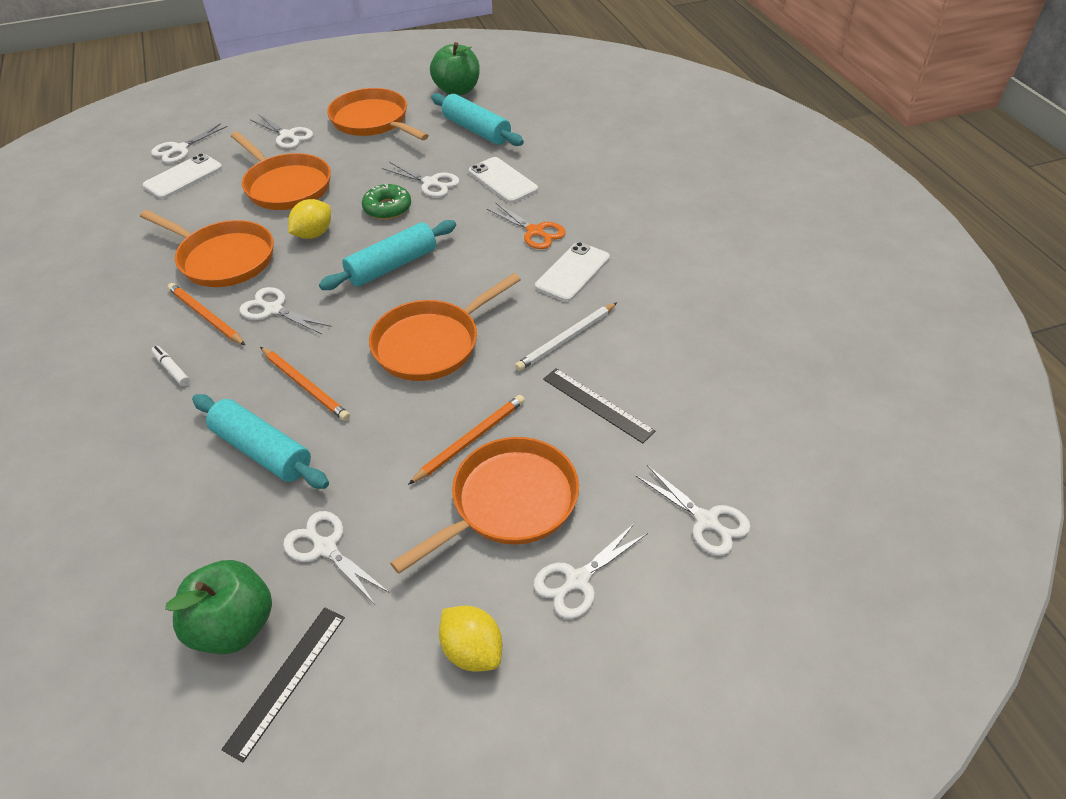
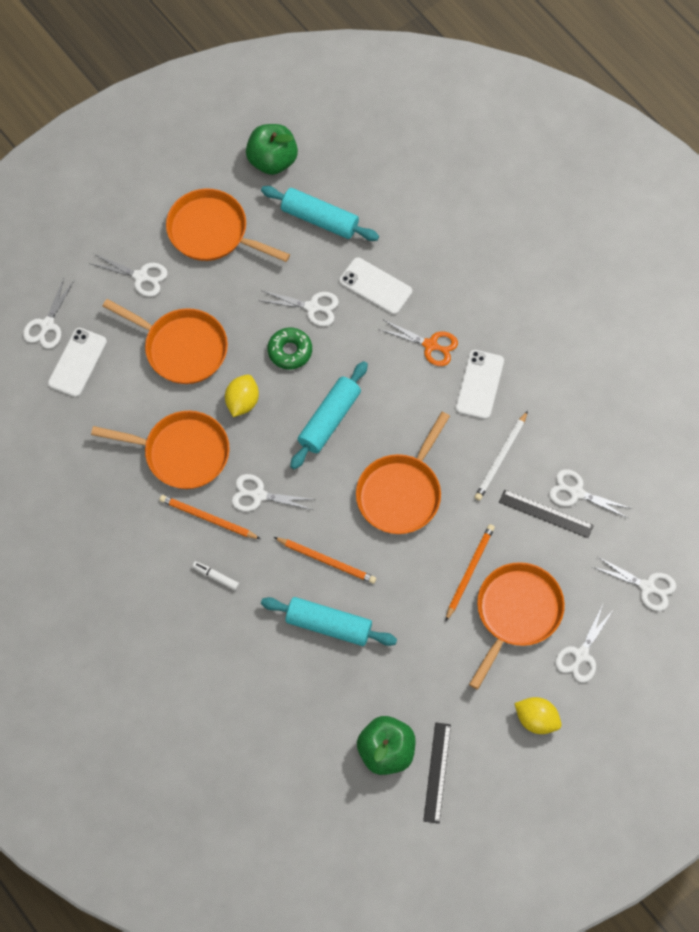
camera: 20 degrees left, 20 degrees up
white scissors [283,511,390,604] -> white scissors moved to [549,469,632,518]

